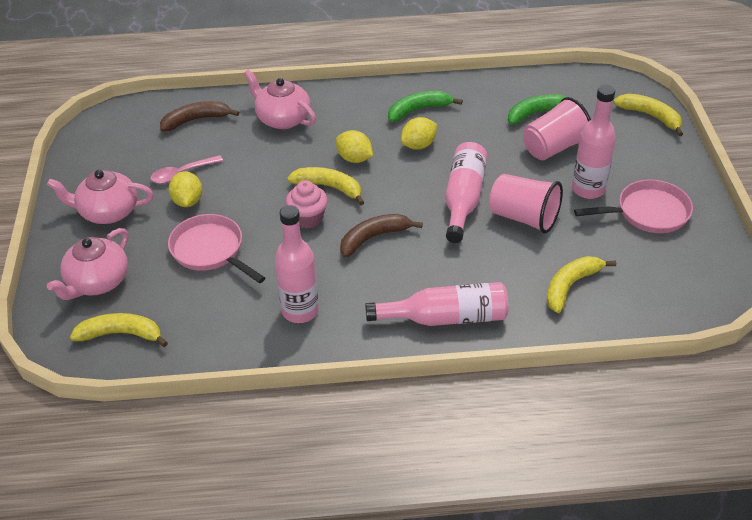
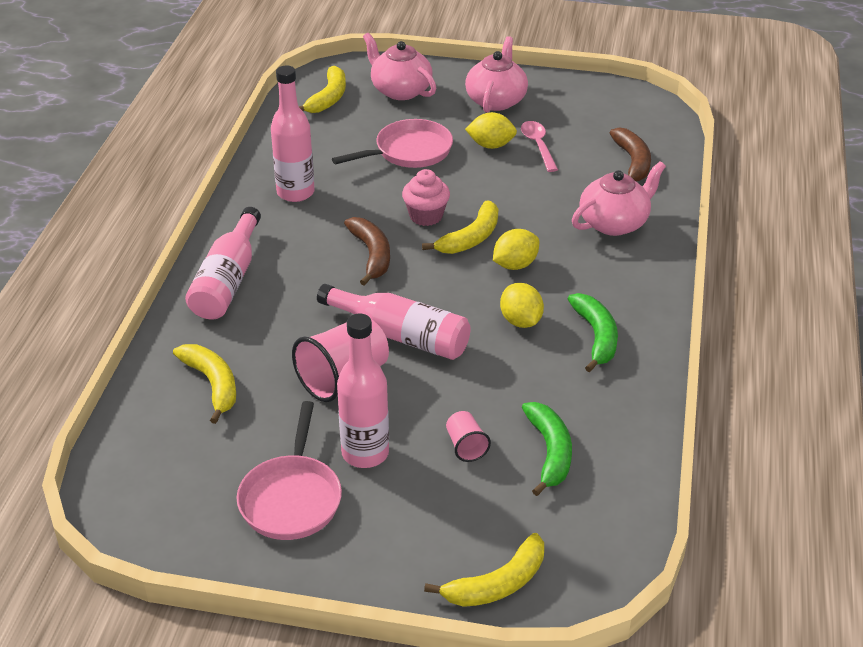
camera: 105 degrees right, 5 degrees down
pink cup [523,97,591,160] -> pink cup [446,411,491,462], size x0.51

